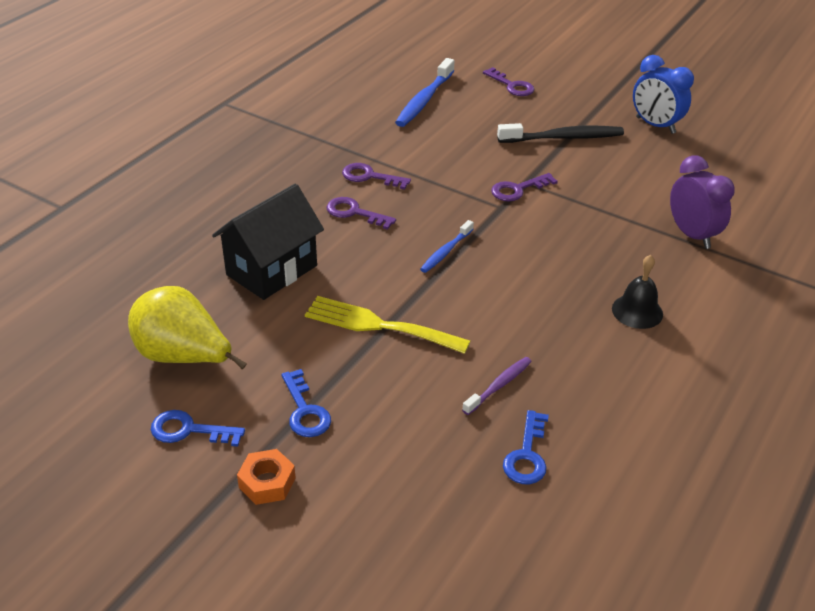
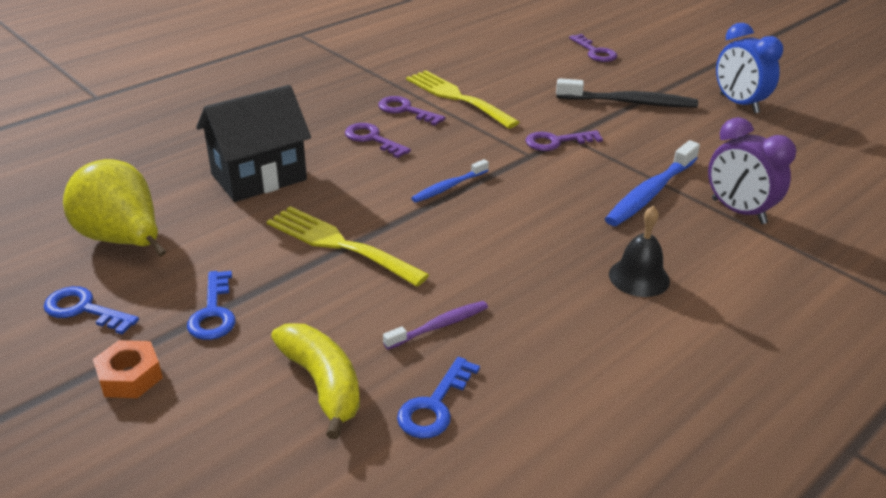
camera: 15 degrees right, 5 degrees down
blue toothbrush [395,58,454,127] -> blue toothbrush moved to [605,140,700,226]
purple clock [670,155,735,249] -> purple clock turned 150 degrees clockwise [708,117,796,224]
none -> yellow banana [271,324,360,439]
none -> yellow fork [406,70,519,129]

